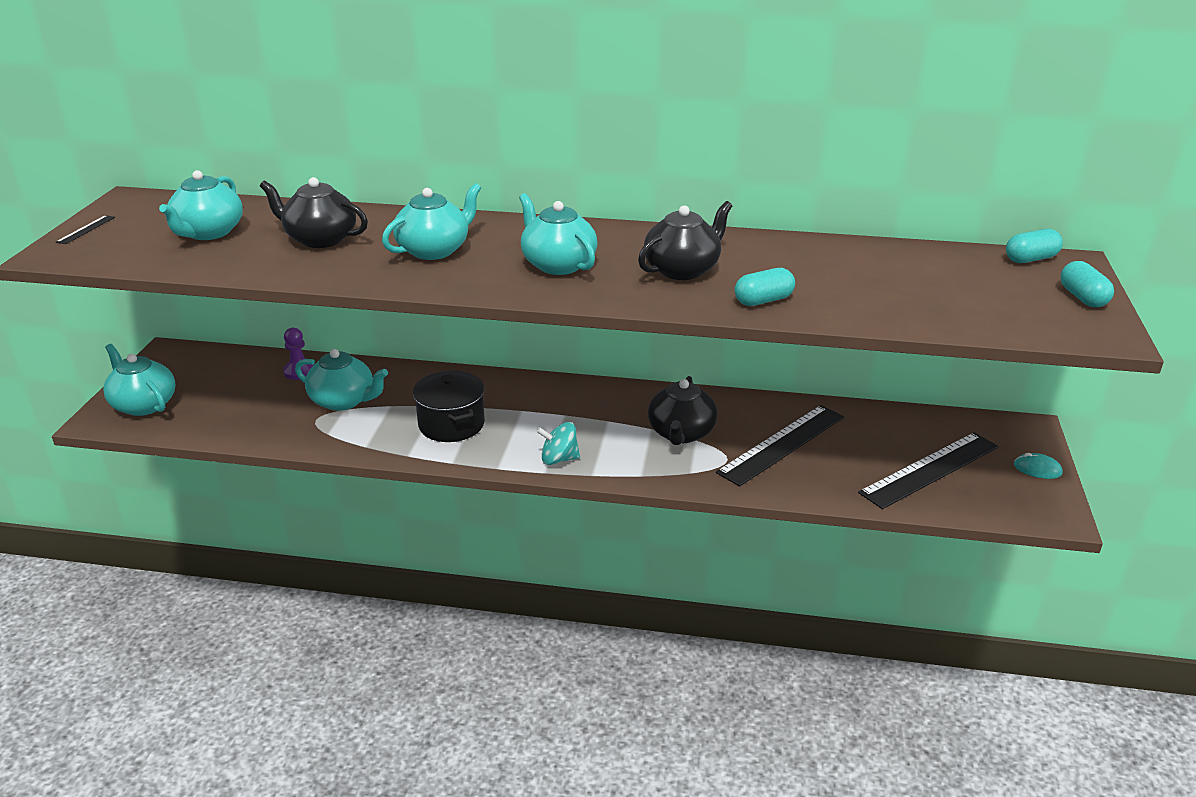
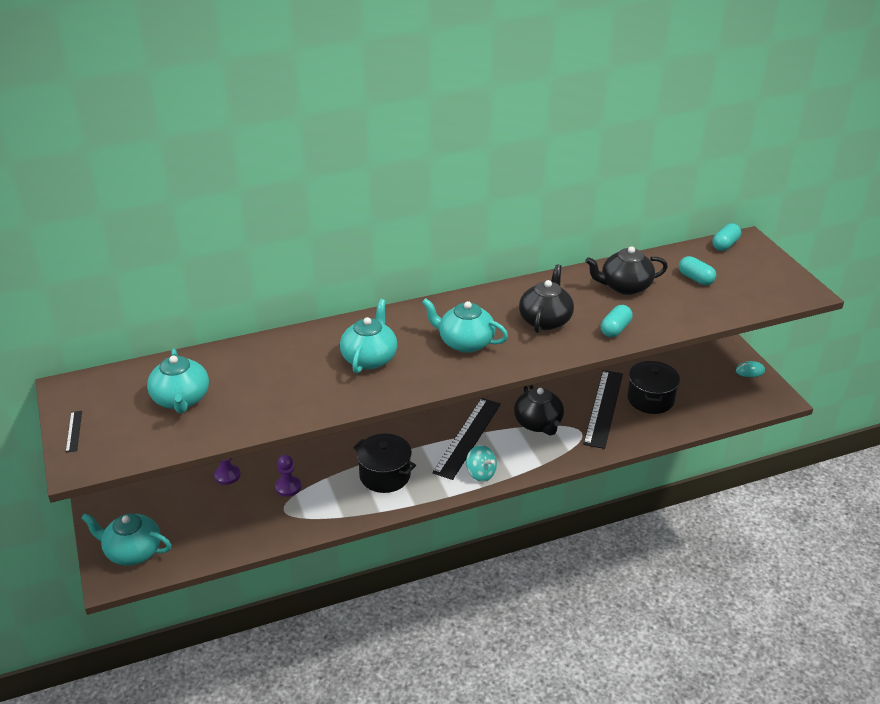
camera: 30 degrees left, 5 degrees up
black teapot [260,177,368,248] -> black teapot moved to [585,246,668,295]
turquoise teapot [295,349,388,411] -> purple pawn [275,455,301,497]
turquoise spinning top [536,422,580,465] -> turquoise spinning top turned 105 degrees counterclockwise [466,445,497,482]
black ruler [858,432,999,509] -> black ruler moved to [432,398,501,480]
turquoise capsule [1060,261,1114,307] -> turquoise capsule moved to [679,256,716,285]
none -> black pot [627,361,680,414]

